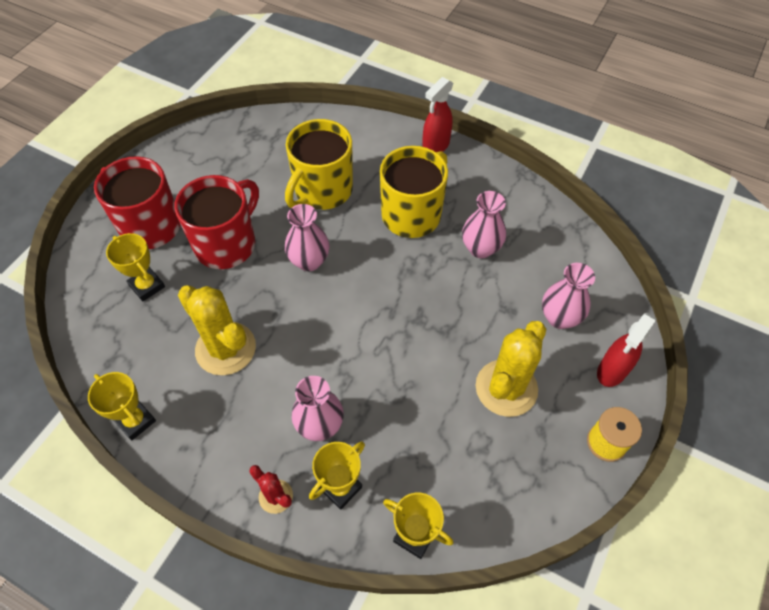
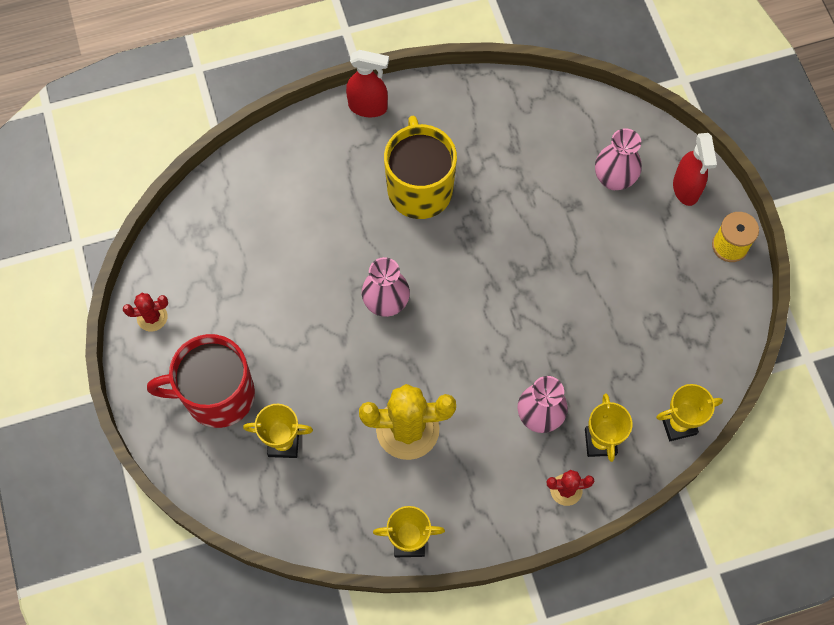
camera: 45 degrees left, 10 degrees up
red mug [175,175,259,269] -> none
yellow mug [285,119,353,210] -> none
red spray bottle [422,77,453,152] -> red spray bottle turned 75 degrees counterclockwise [346,50,389,117]
pink vase [462,191,506,258] -> none
yellow cactus [476,321,546,417] -> none
none -> red cactus [123,293,168,332]

